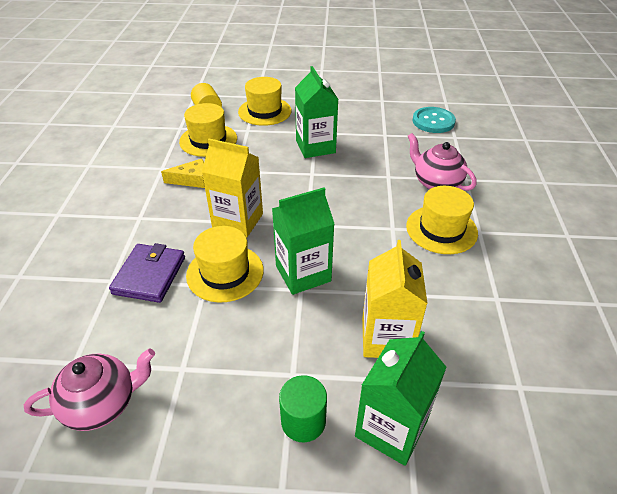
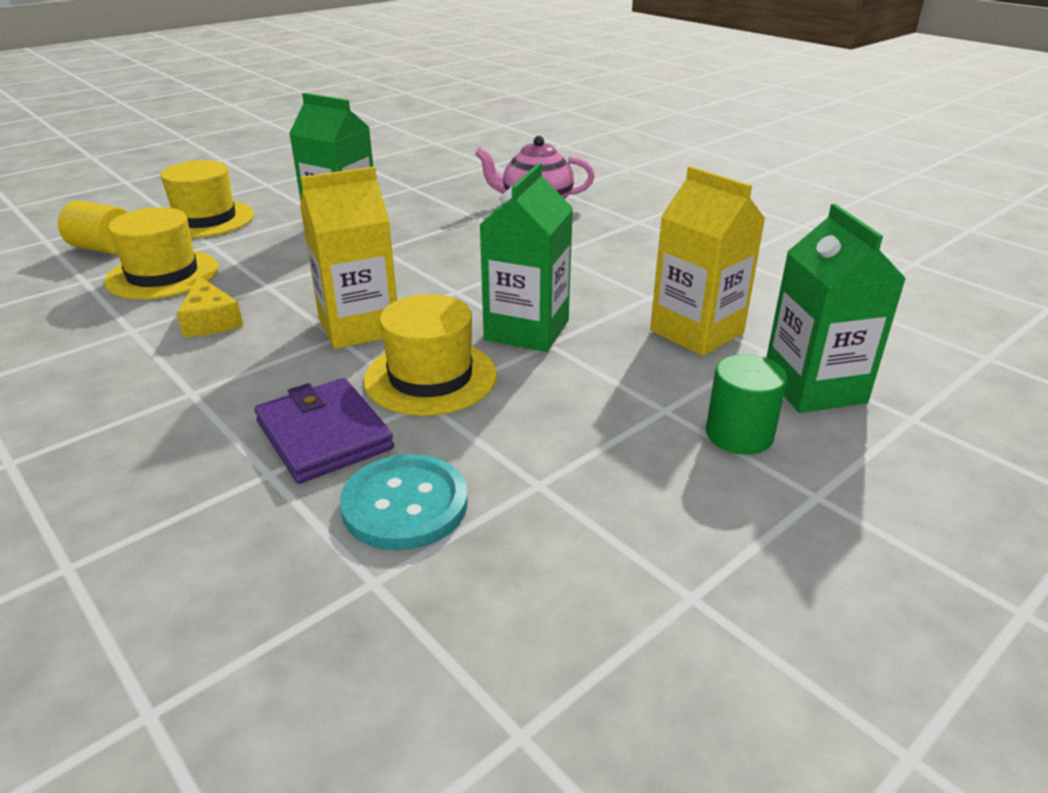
camera: 45 degrees left, 10 degrees down
pink teapot [24,349,155,431] -> none
yellow cheese [161,159,205,188] -> yellow cheese turned 120 degrees clockwise [177,276,243,338]
yellow hat [406,186,478,254] -> none
turquoise button [412,107,456,133] -> turquoise button moved to [340,454,468,551]

